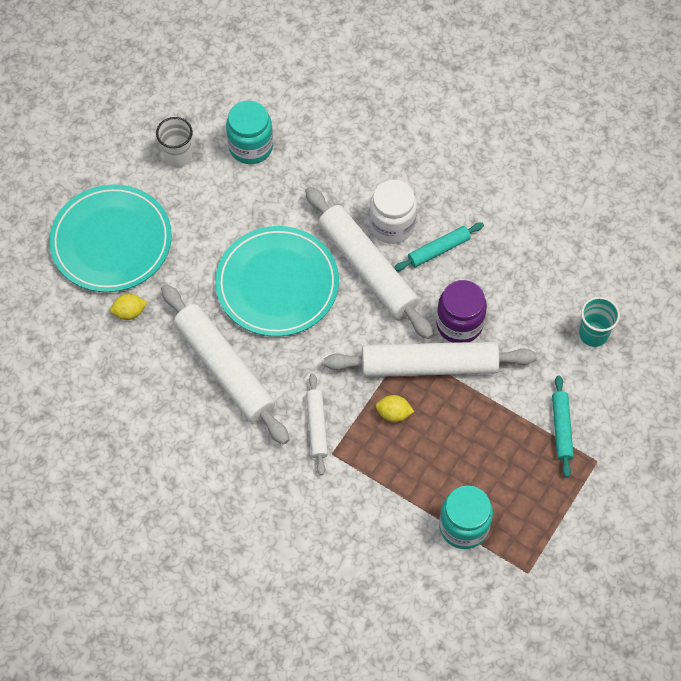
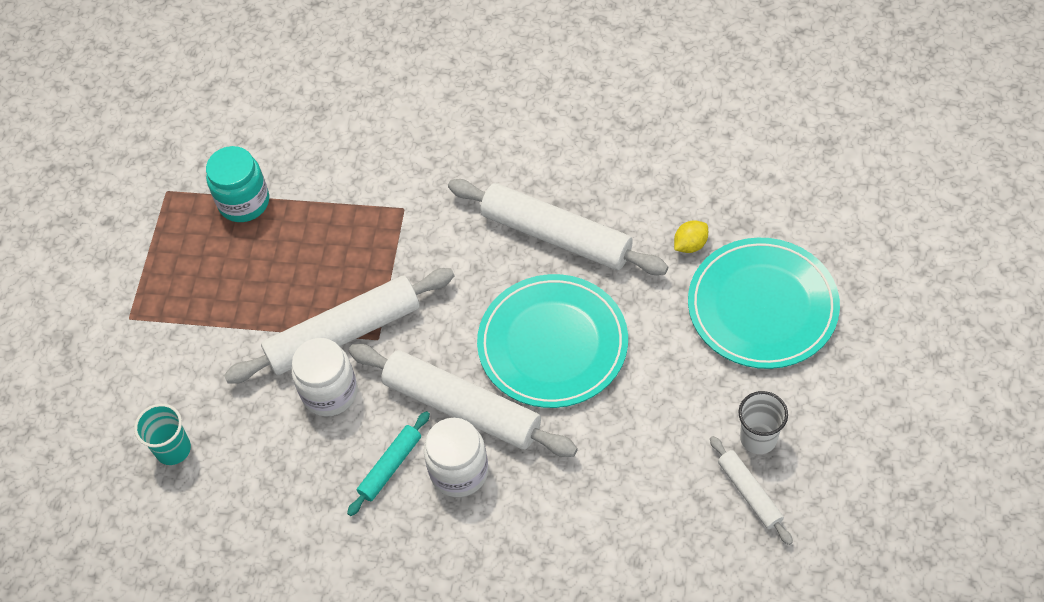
camera: 160 degrees right, 5 degrees down
turquoise jar [226,100,273,164] -> none
white rolling pin [306,374,328,475] -> white rolling pin moved to [710,436,793,545]
yellow lemon [376,395,414,422] -> none
purple jar [436,280,487,343] -> white jar [292,338,357,417]
turquoise rolling pin [552,375,574,478] -> none

